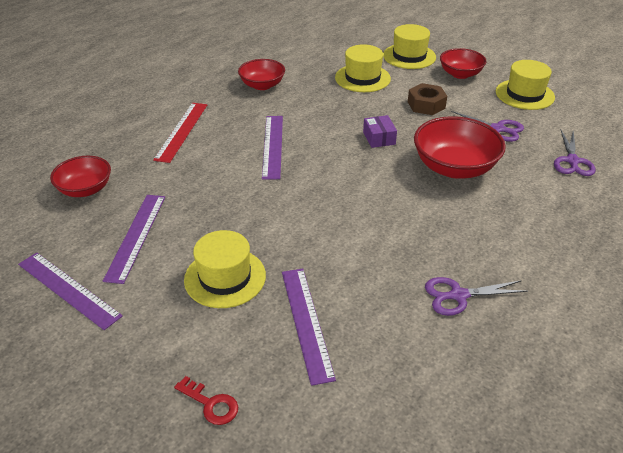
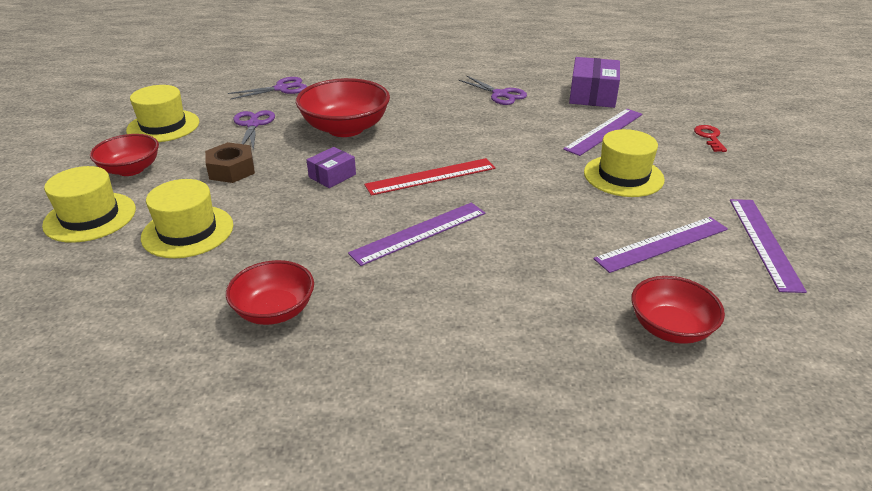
camera: 125 degrees left, 5 degrees down
red ruler [153,103,207,163] -> red ruler moved to [364,158,495,196]
none -> purple box [569,57,620,108]

